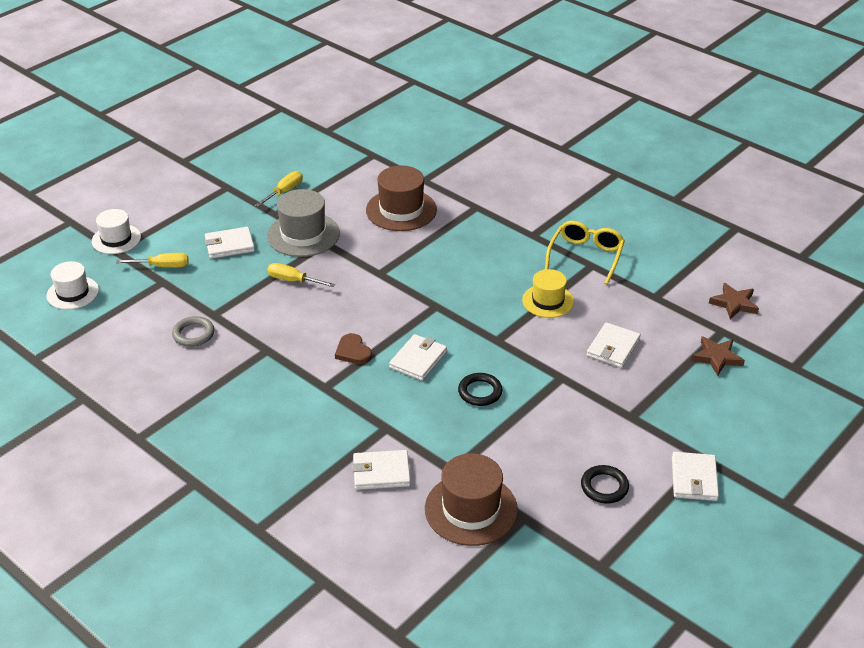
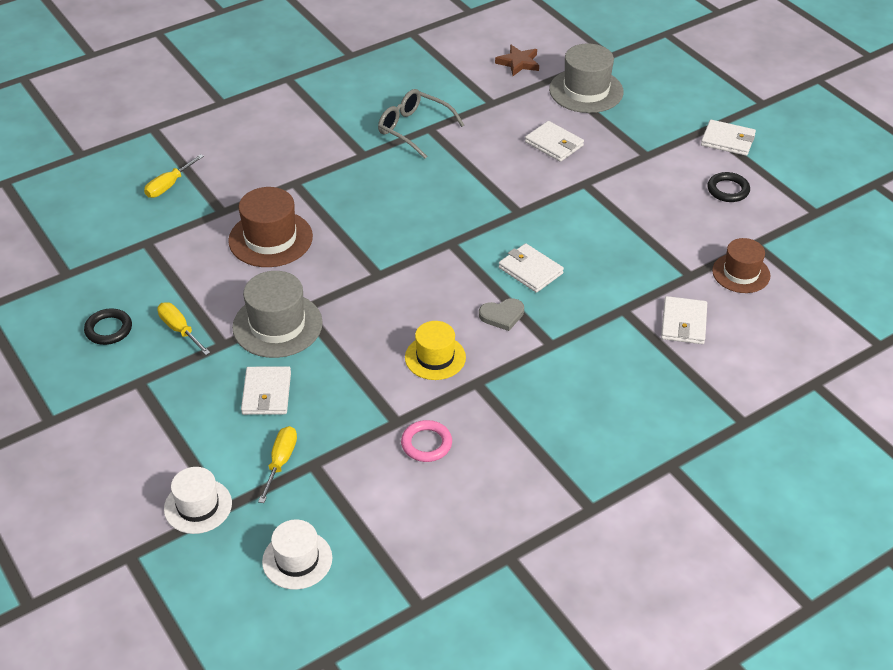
camera: 75 degrees left, 5 degrees up
grey ring [172,316,214,347] -> pink ring [401,420,452,462]
yellow screwdriver [267,263,335,287] -> yellow screwdriver moved to [144,154,204,198]
brown heart [335,333,372,364] -> grey heart [479,298,524,331]
brown hat [425,453,518,546] -> brown hat [712,238,770,293], size x0.67
black ring [458,373,502,406] -> black ring moved to [84,308,132,345]
yellow hat [522,269,574,318] -> yellow hat moved to [405,321,466,380]
yellow glasses [545,221,625,285] -> grey glasses [378,89,464,159]
brown star [691,336,745,376] -> grey hat [549,43,624,113]

